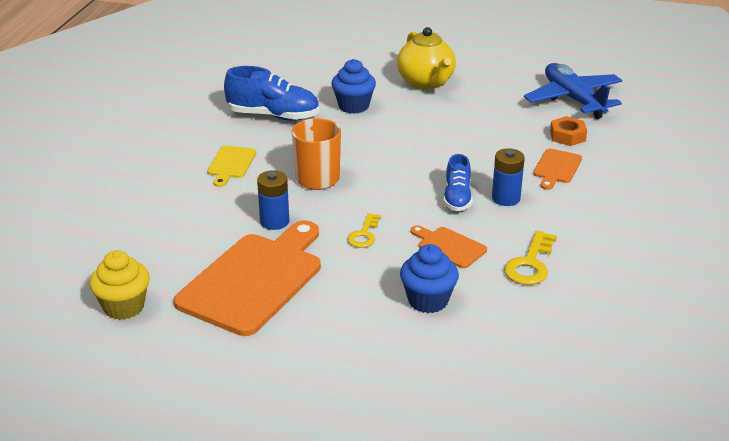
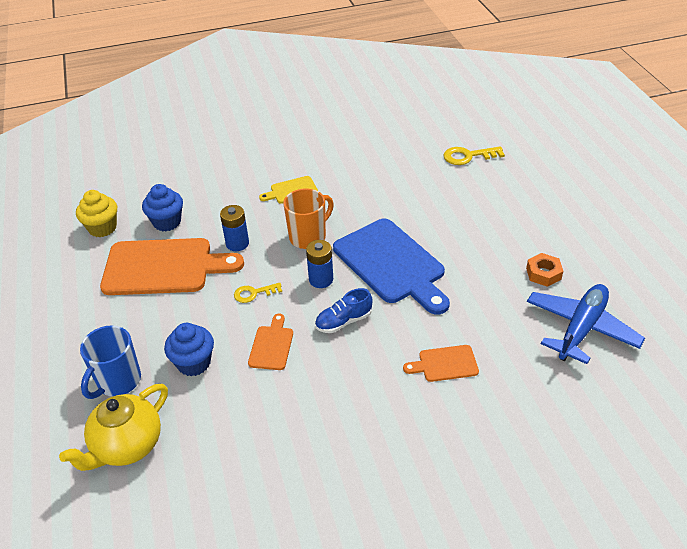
camera: 60 degrees right, 10 degrees up
blue shoe [224,66,319,121] -> none
blue cupcake [331,59,376,114] -> blue cupcake moved to [142,184,183,231]
yellow teapot [397,27,456,89] -> yellow teapot moved to [59,384,168,471]
blue battery [492,148,525,206] -> blue battery moved to [306,240,333,288]
yellow key [504,230,557,285] -> yellow key moved to [443,146,505,165]
orange nut [550,116,587,146] -> orange nut moved to [526,253,563,287]
none -> blue mug [80,325,141,399]
none -> blue cutting board [333,219,450,315]

